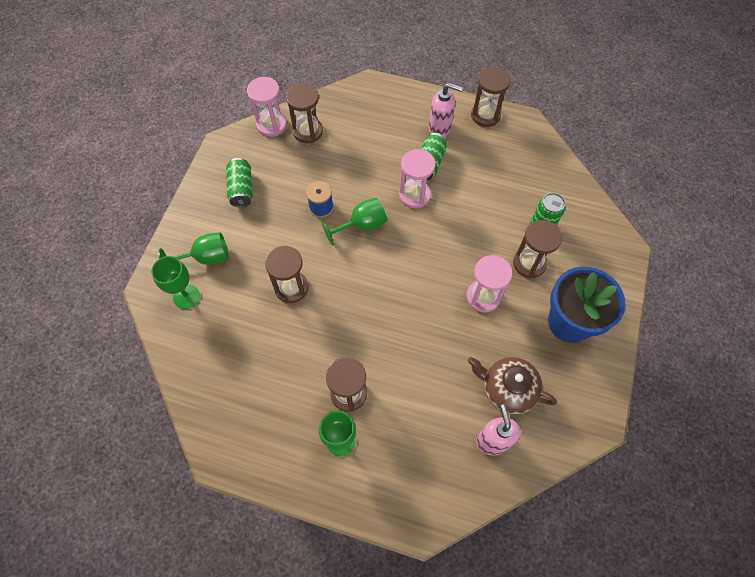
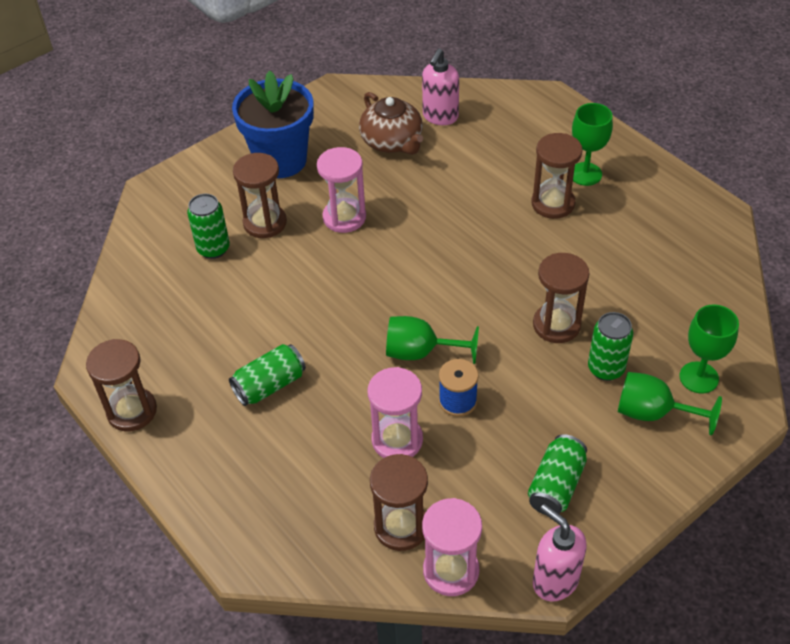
camera: 145 degrees left, 15 degrees down
pink hourglass [399,149,436,209] -> pink hourglass moved to [368,367,423,458]
pink soap dispenser [429,83,463,137] -> pink soap dispenser moved to [533,504,587,602]
none -> green can [588,312,633,381]

